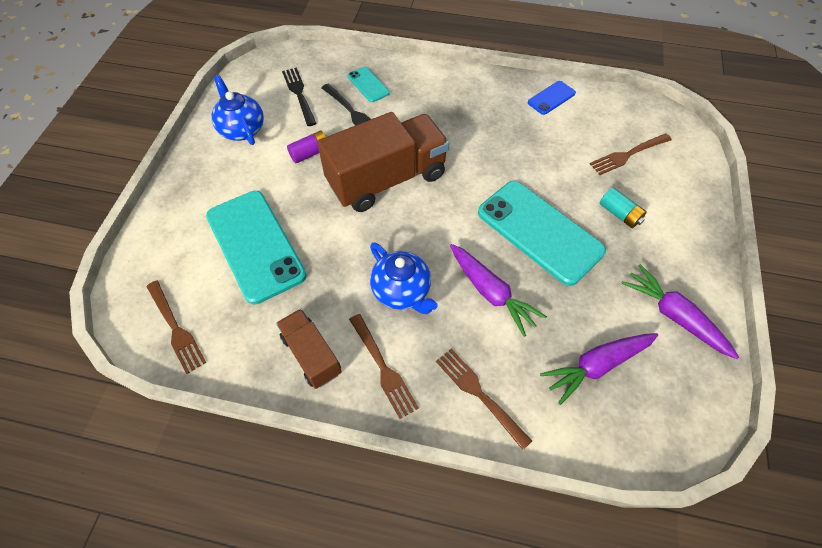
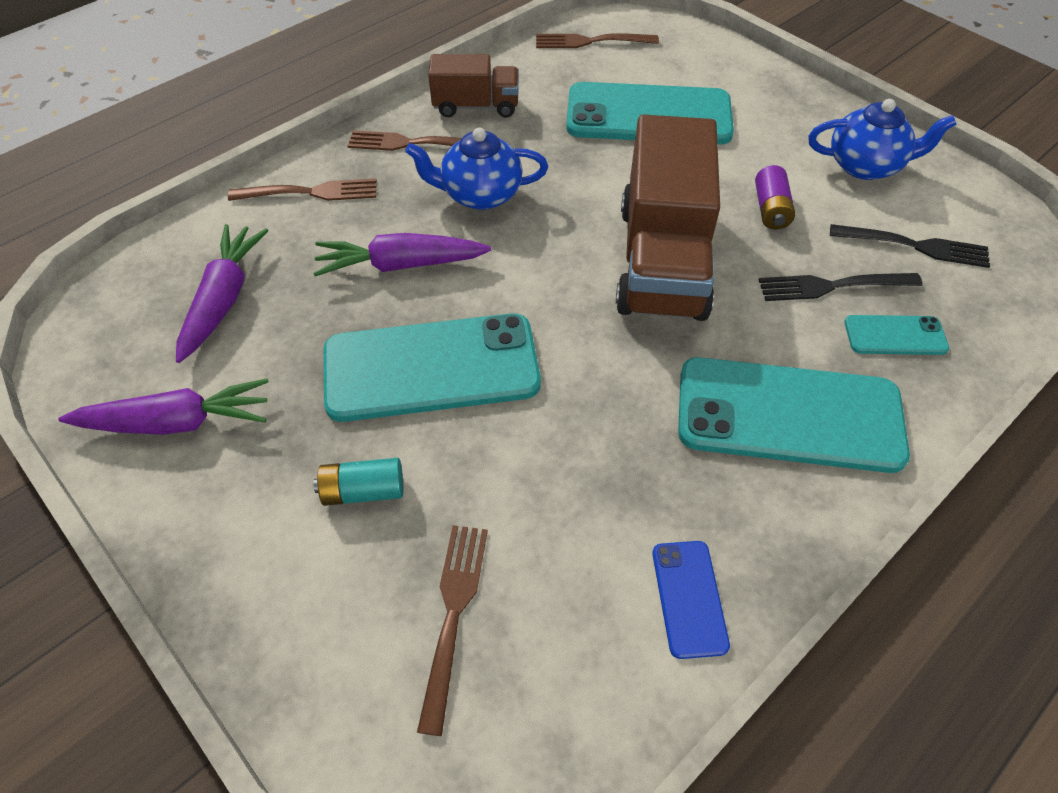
camera: 125 degrees right, 5 degrees down
none -> turquoise phone [678,357,910,473]

